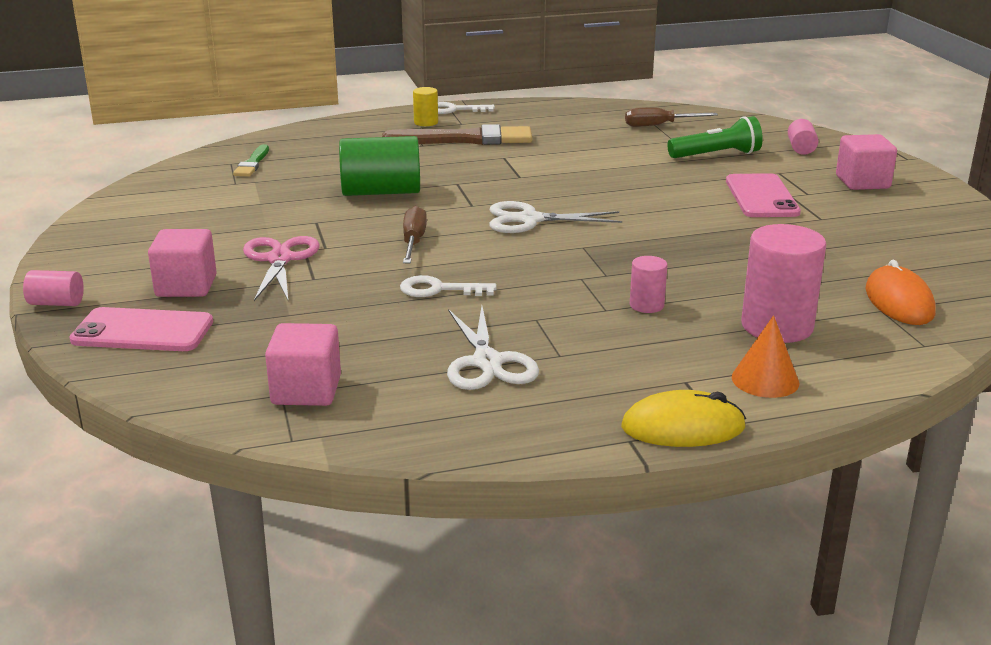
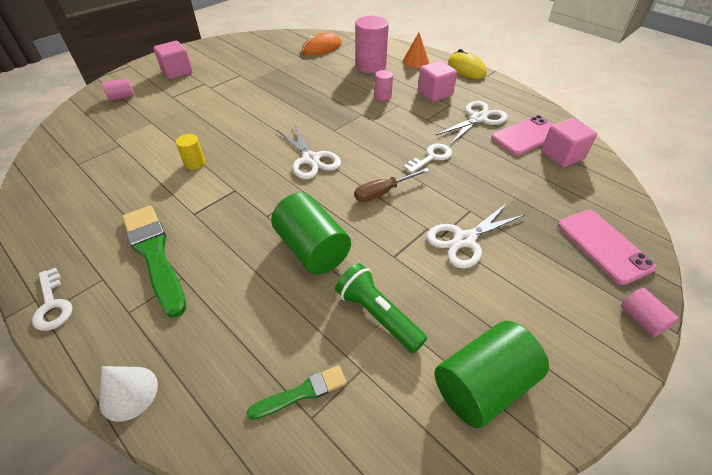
camera: 120 degrees left, 20 degrees up
pink cube [148,229,217,297] -> pink cube moved to [418,61,457,102]
pink scissors [243,236,320,301] -> white scissors [426,202,525,269]
brown brush [382,124,532,145] -> green brush [122,206,186,318]
white key [400,275,497,297] -> white key turned 105 degrees counterclockwise [403,144,452,174]
yellow cylinder [413,87,438,126] -> yellow cylinder moved to [176,134,205,170]
brown screwdriver [625,107,718,127] -> none
green flashlight [668,116,763,158] -> green flashlight moved to [335,263,427,353]
pink phone [726,173,801,217] -> pink phone moved to [491,115,554,155]
none -> white cone [99,366,158,422]
none -> green cylinder [435,321,549,428]

